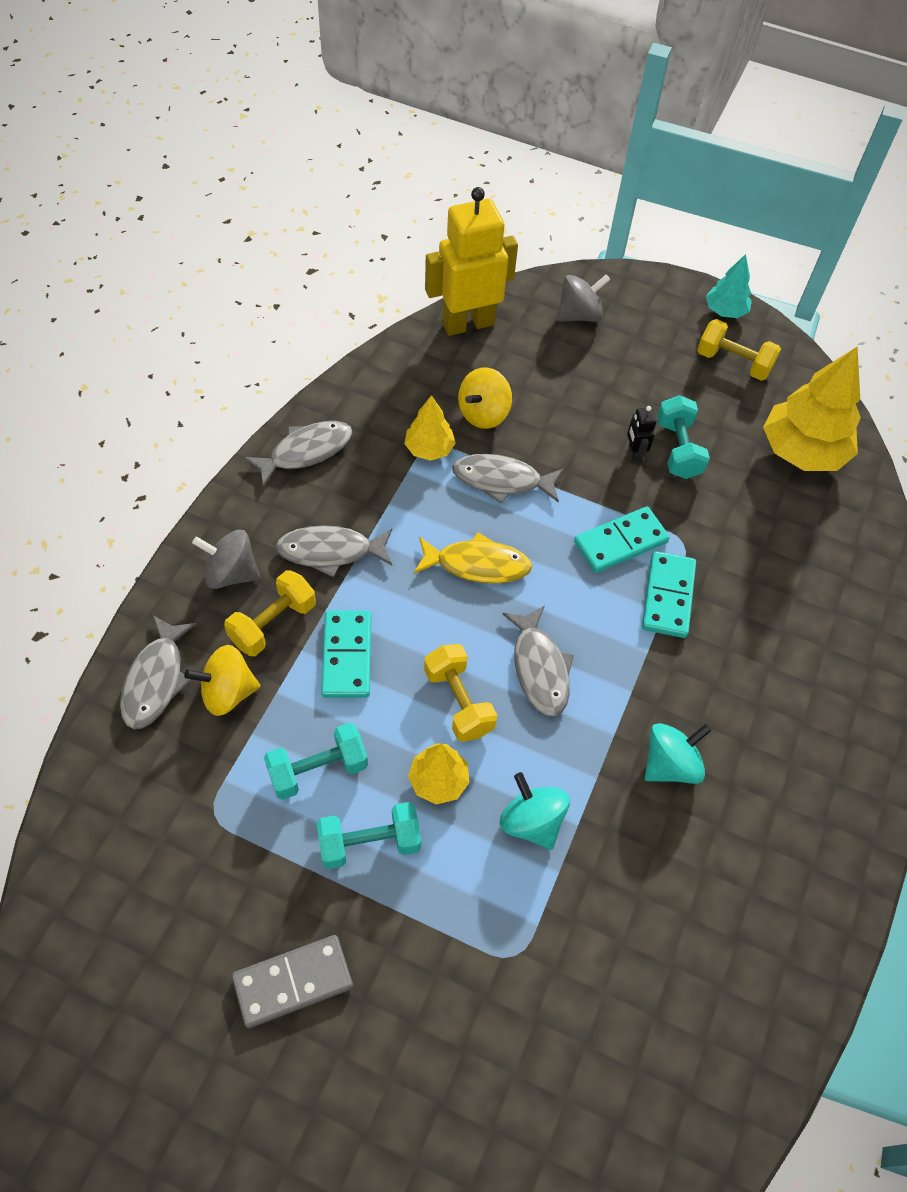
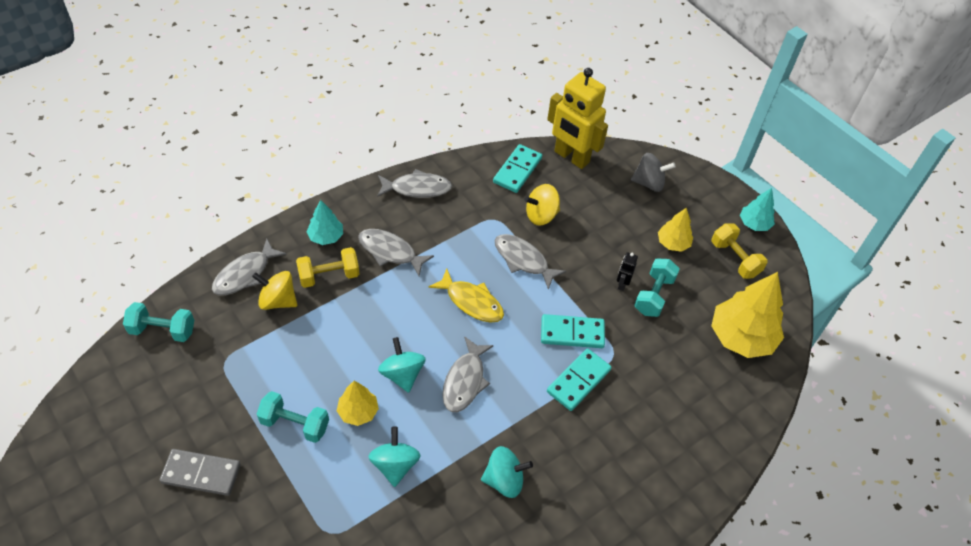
camera: 30 degrees right, 5 degrees down
grey spinning top [192,530,260,589] -> turquoise tree [307,200,343,245]
turquoise dumbbell [264,723,368,800] -> turquoise dumbbell moved to [123,302,194,342]
turquoise domino [321,610,371,698] -> turquoise domino moved to [493,144,542,193]
yellow tree [404,395,456,461] -> yellow tree moved to [658,207,693,252]
yellow dumbbell [424,644,497,742] -> turquoise spinning top [378,337,426,393]
yellow robot [425,187,518,336] -> yellow robot turned 150 degrees counterclockwise [547,68,608,169]

